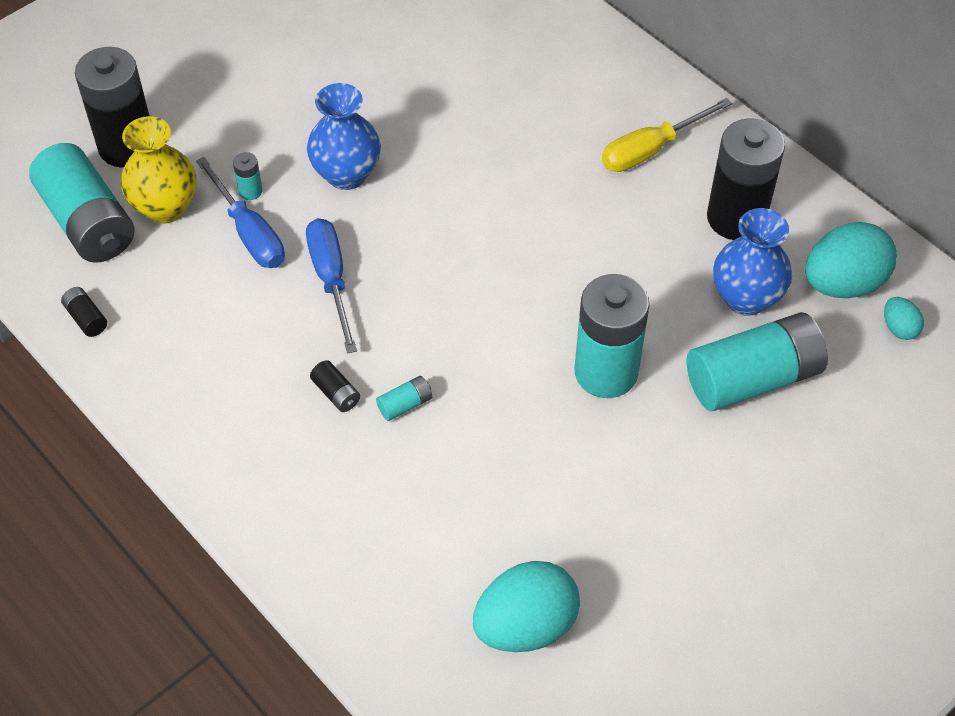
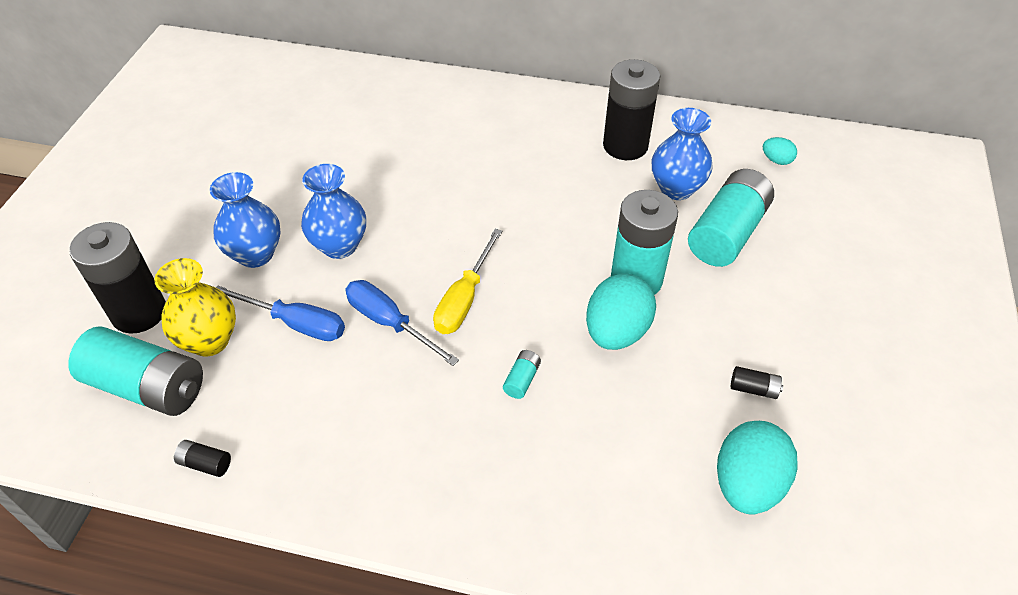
camera: 35 degrees left, 5 degrees down
turquoise battery [233,152,263,200] -> none
black battery [310,360,360,412] -> black battery moved to [731,366,783,399]
yellow screwdriver [602,98,732,172] -> yellow screwdriver moved to [433,229,502,334]
turquoise egg [805,222,897,298] -> turquoise egg moved to [586,273,656,350]
none -> blue vase [210,172,281,268]

